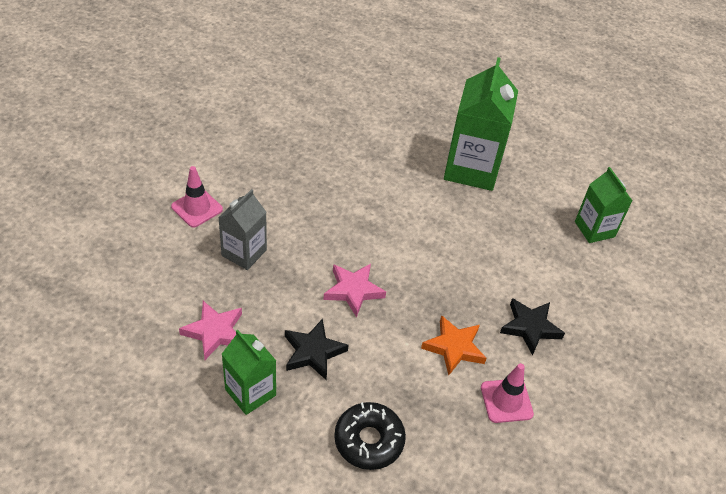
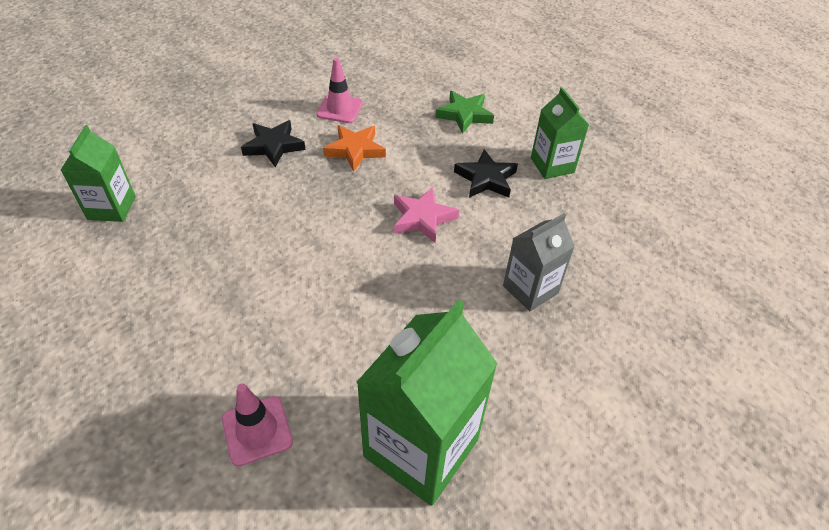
camera: 155 degrees left, 0 degrees up
pink traffic cone [171,166,223,228] -> pink traffic cone moved to [222,384,293,466]
pink star [179,301,242,360] -> none
black donut [334,402,406,470] -> green star [435,91,494,134]
green carton [444,57,518,191] -> green carton moved to [356,300,498,506]

